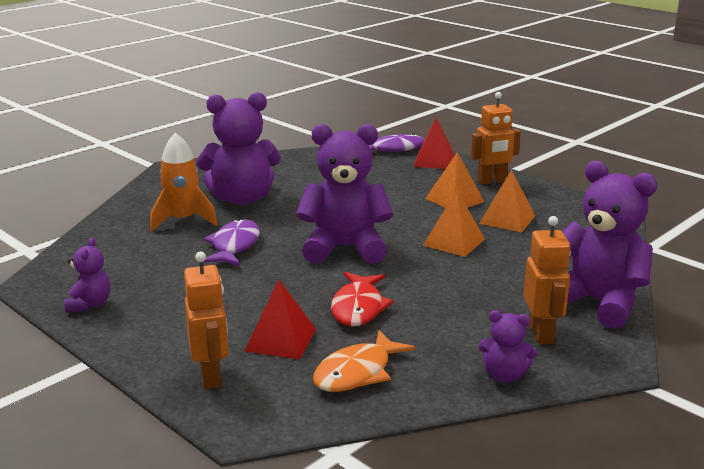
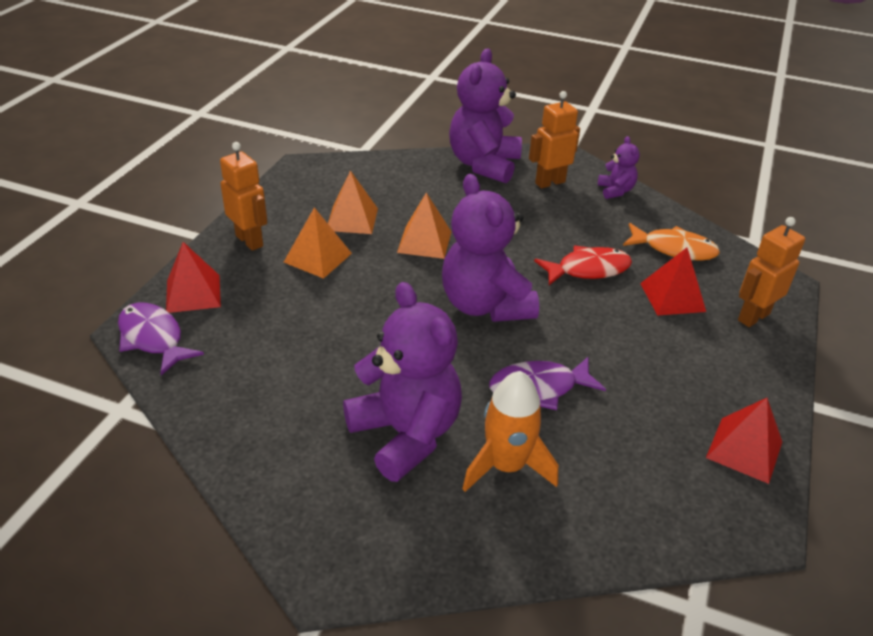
camera: 115 degrees left, 15 degrees up
purple teddy bear [64,238,111,313] -> red pyramid [706,398,782,484]

